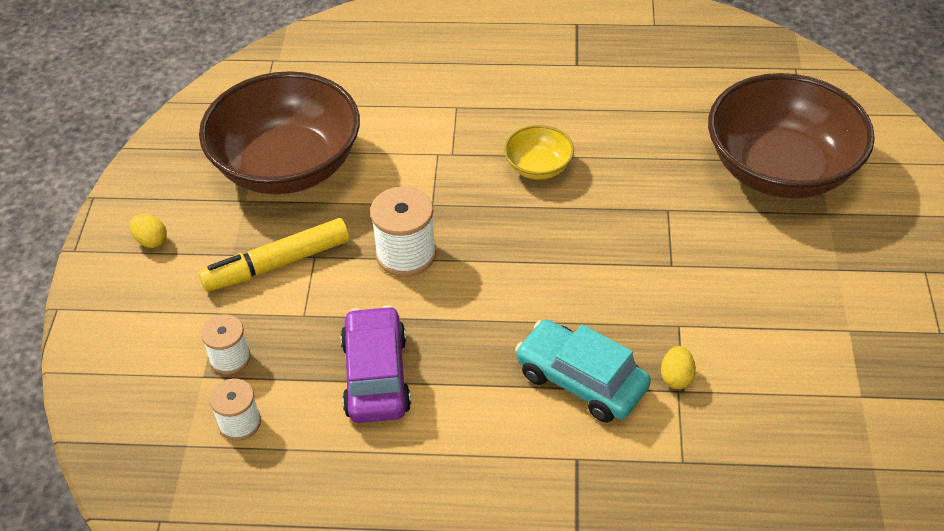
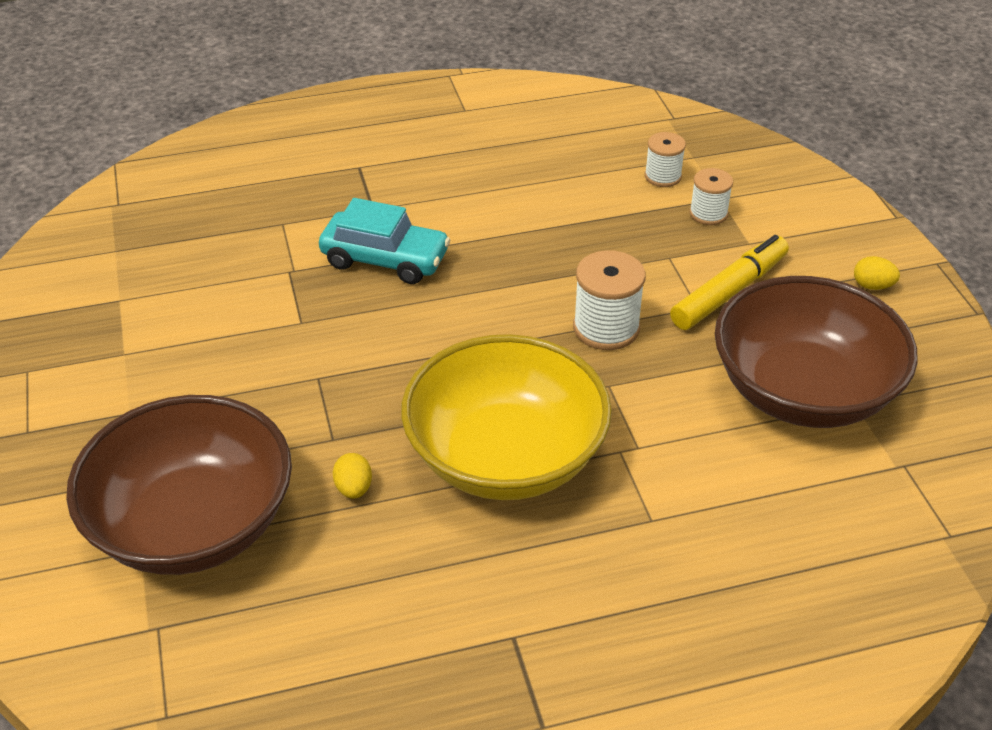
camera: 160 degrees right, 5 degrees down
purple car [340,305,411,423] -> none
yellow bowl [504,125,574,180] -> yellow bowl [401,334,612,500], size x2.26
yellow egg [661,346,696,389] -> yellow egg moved to [332,453,372,498]

